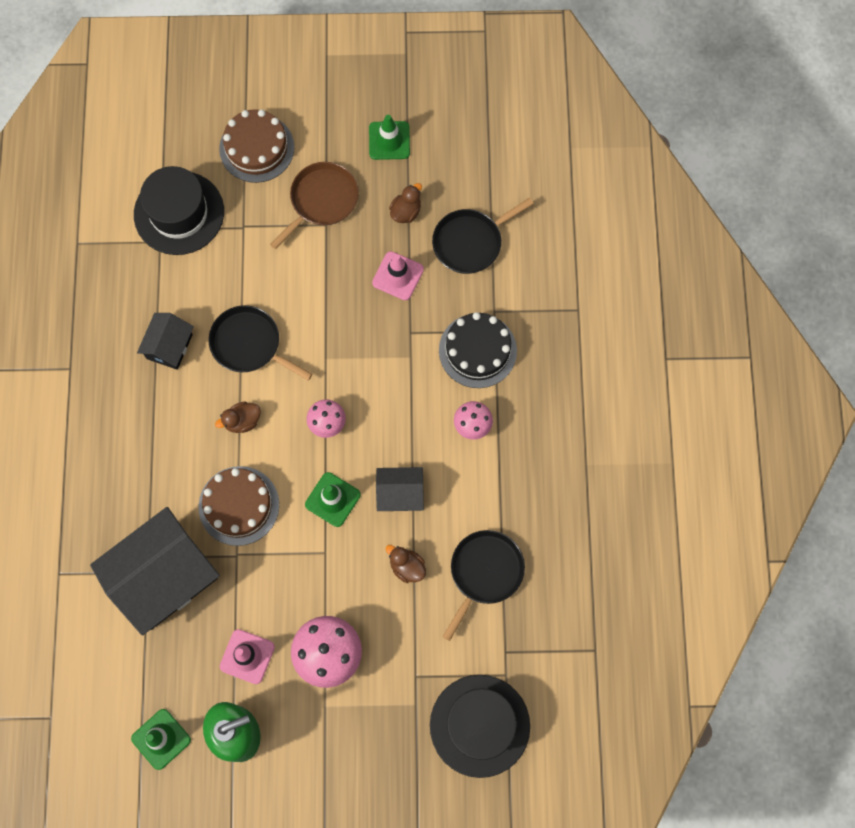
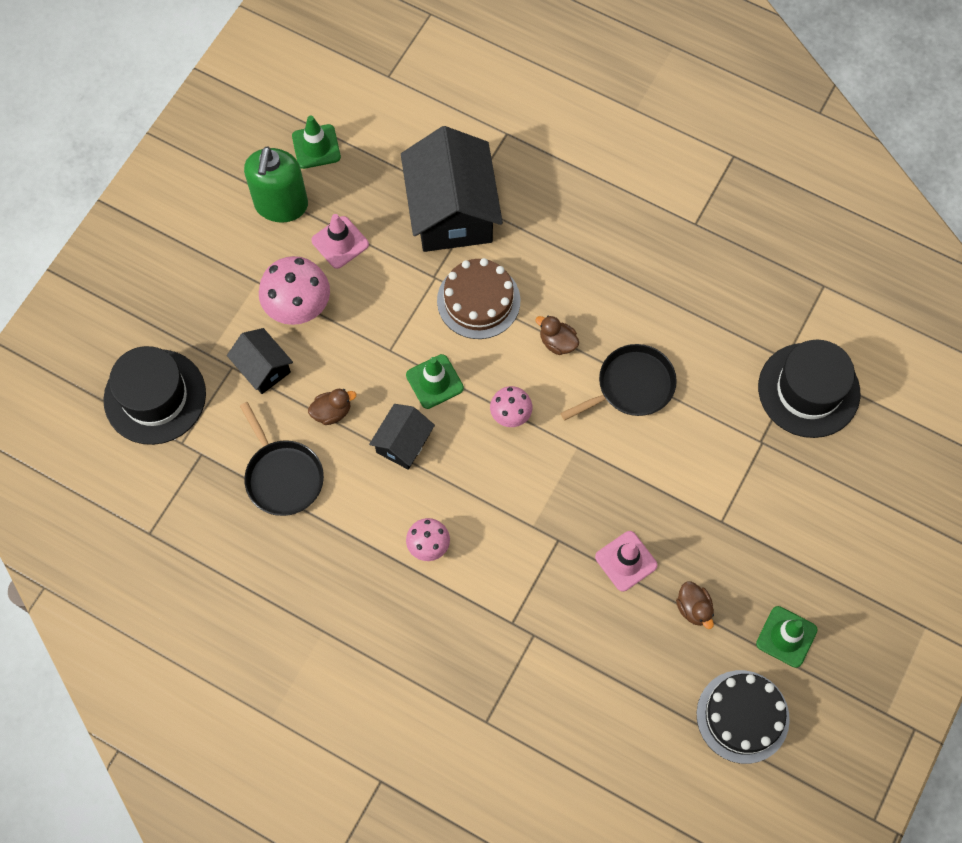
camera: 120 degrees right, 5 degrees down
black house [137,313,194,370] -> black house moved to [227,328,293,394]
brown duck [215,401,261,433] -> brown duck turned 60 degrees counterclockwise [535,315,579,355]
brown cake [219,109,294,183] -> none
brown pan [270,162,359,249] -> none
black pan [432,198,534,274] -> none
black cake [439,312,517,388] -> black cake moved to [697,670,790,764]

